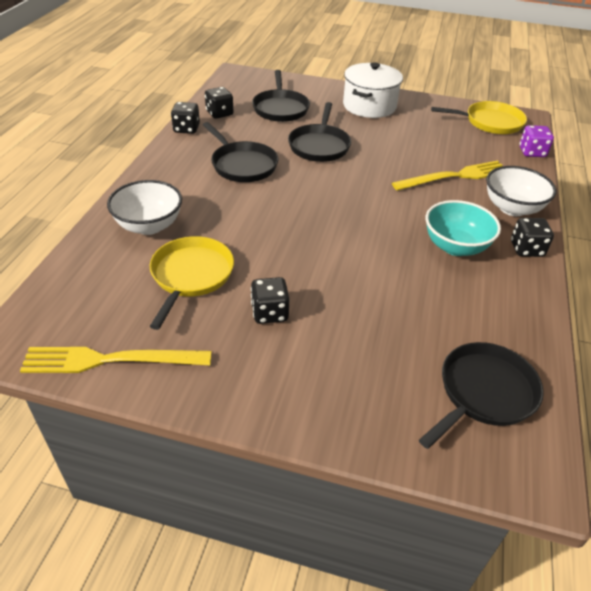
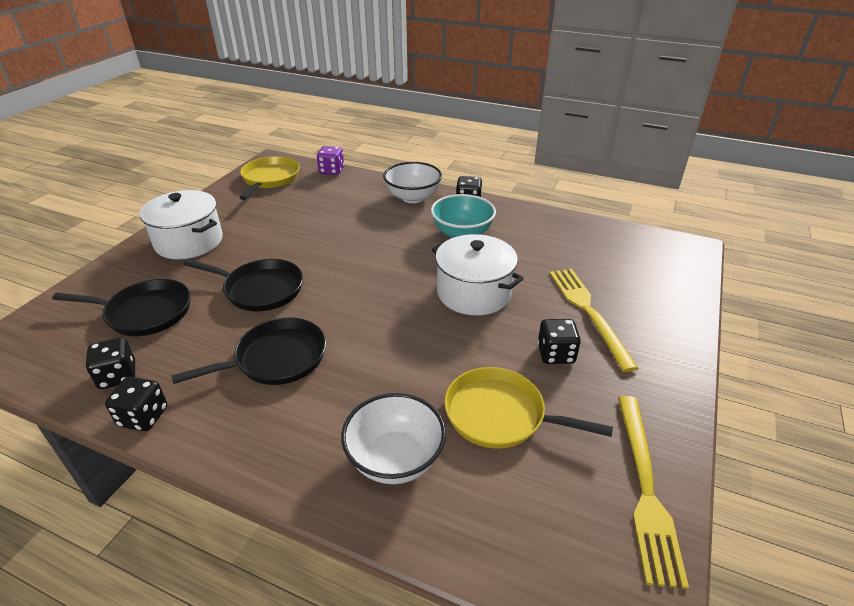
camera: 80 degrees left, 5 degrees down
yellow fork [392,161,503,191] -> yellow fork moved to [550,269,638,372]
black pan [419,342,544,449] -> none
none -> white pot [432,234,524,315]

